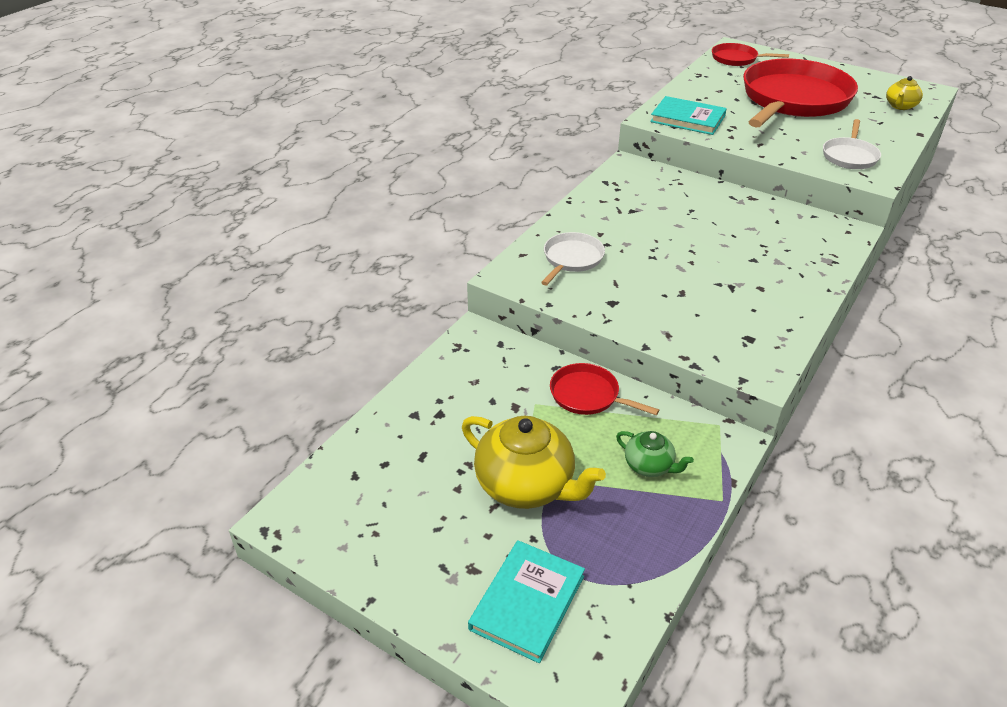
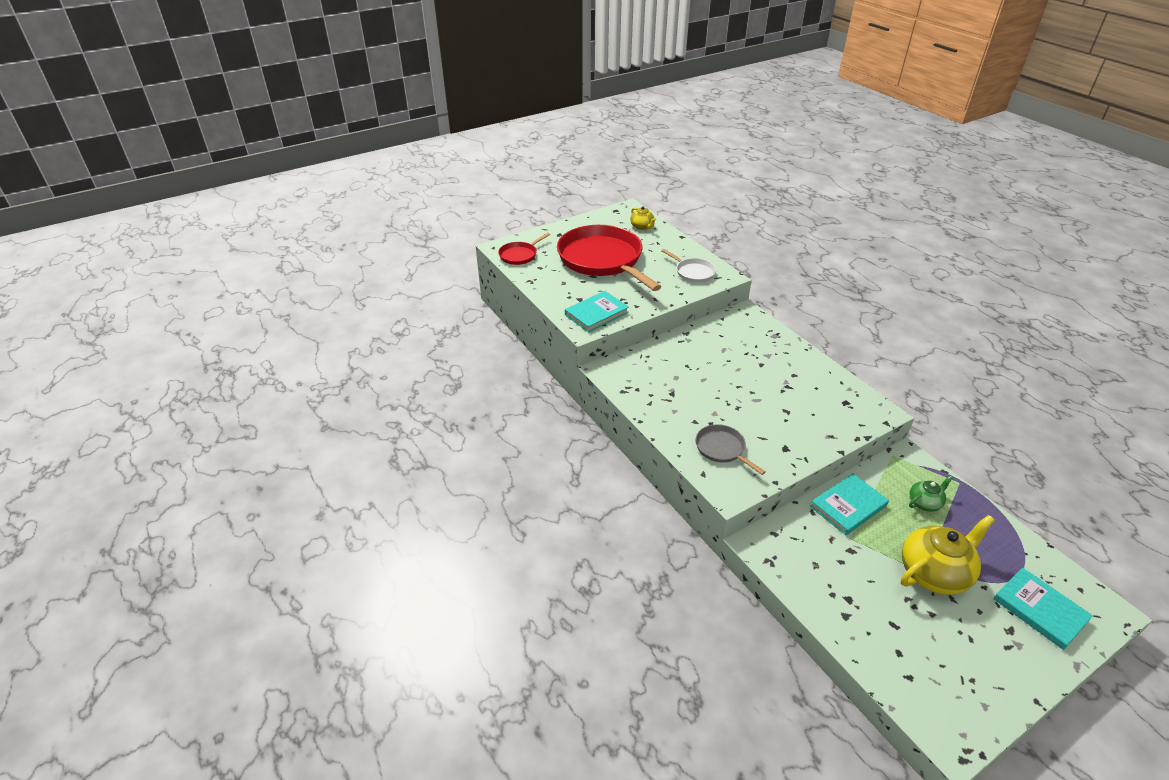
camera: 65 degrees left, 0 degrees up
white pan [541,232,605,285] -> grey pan [696,424,765,475]
red pan [550,363,659,415] -> turquoise book [810,473,889,535]

